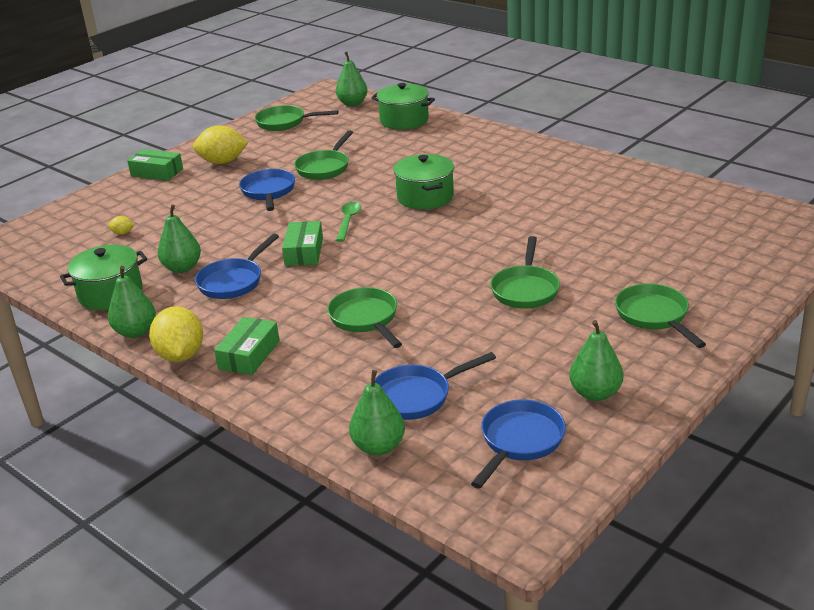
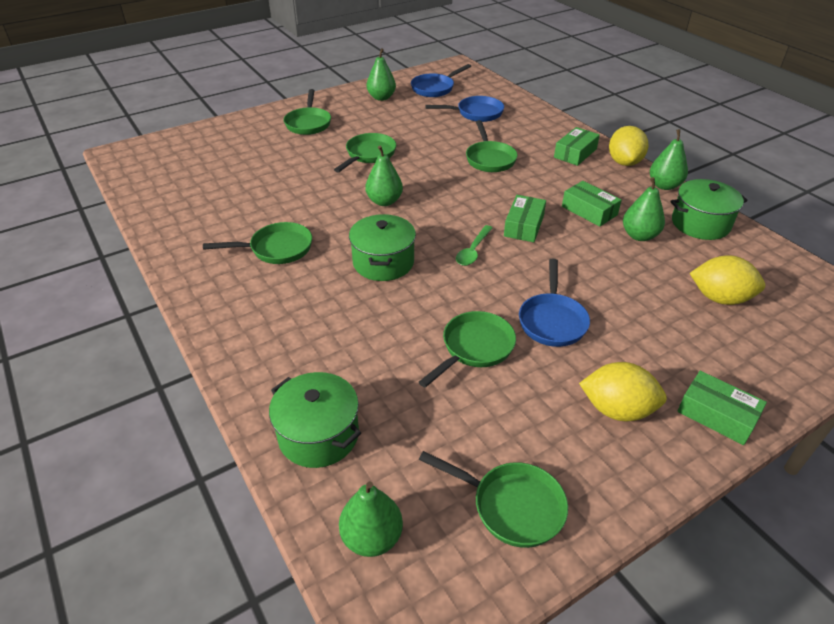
camera: 165 degrees left, 10 degrees up
yellow lemon [108,216,135,235] -> yellow lemon [690,255,765,305], size x2.28
blue pan [195,233,279,299] -> green box [562,181,622,227]
green pear [349,370,405,456] -> green pear moved to [365,146,403,206]
none -> green pan [203,222,312,264]

